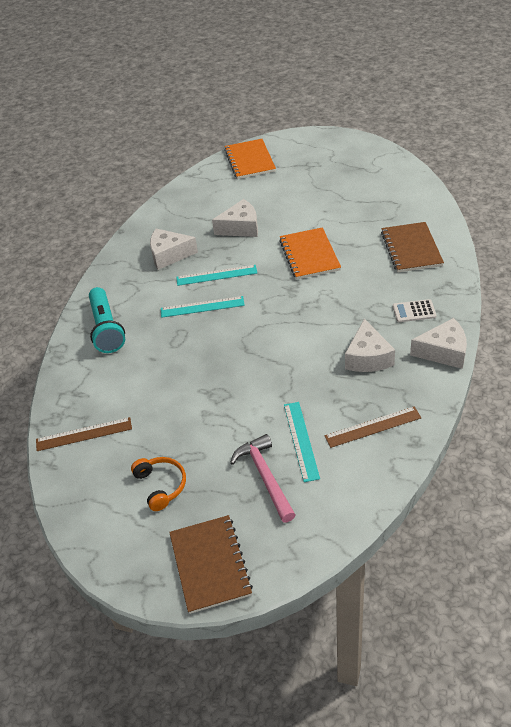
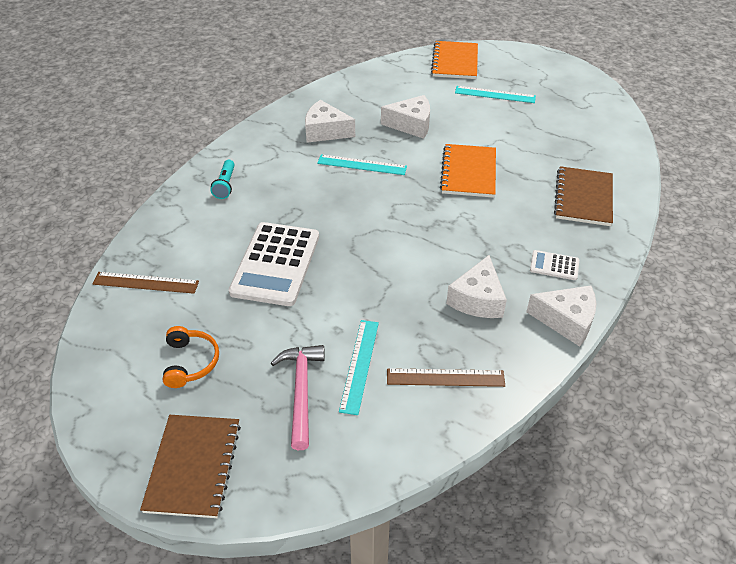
camera: 15 degrees right, 0 degrees up
turquoise flashlight [89,287,125,353] -> turquoise flashlight [211,160,235,199], size x0.57
turquoise ruler [161,296,245,318] -> turquoise ruler moved to [455,86,536,103]
none -> white calculator [229,222,319,306]

